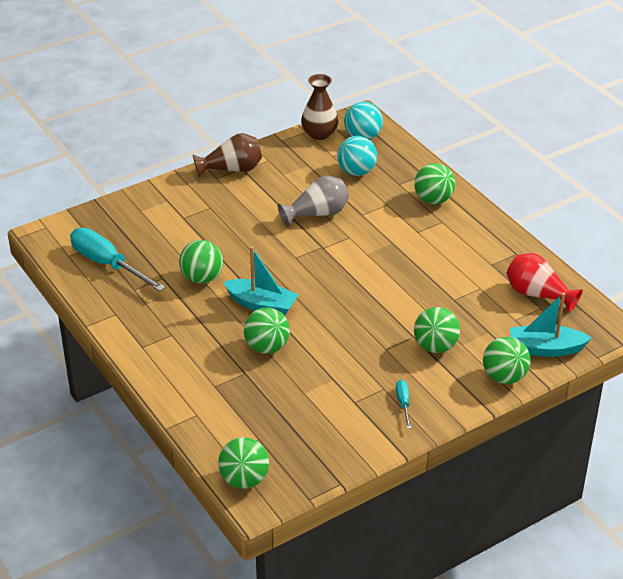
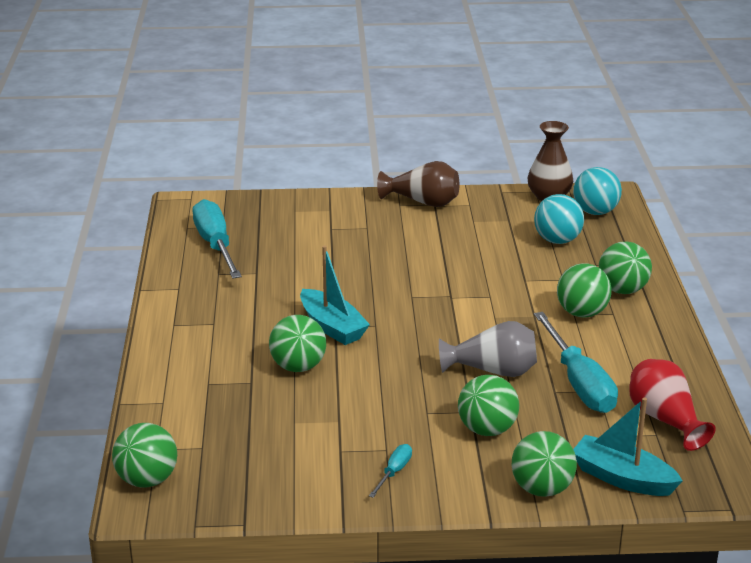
camera: 30 degrees right, 10 degrees down
green ball [179,240,223,284] -> green ball moved to [557,263,612,318]
grey vase [278,175,349,227] -> grey vase moved to [439,321,537,377]
none -> turquoise screwdriver [534,312,618,413]

